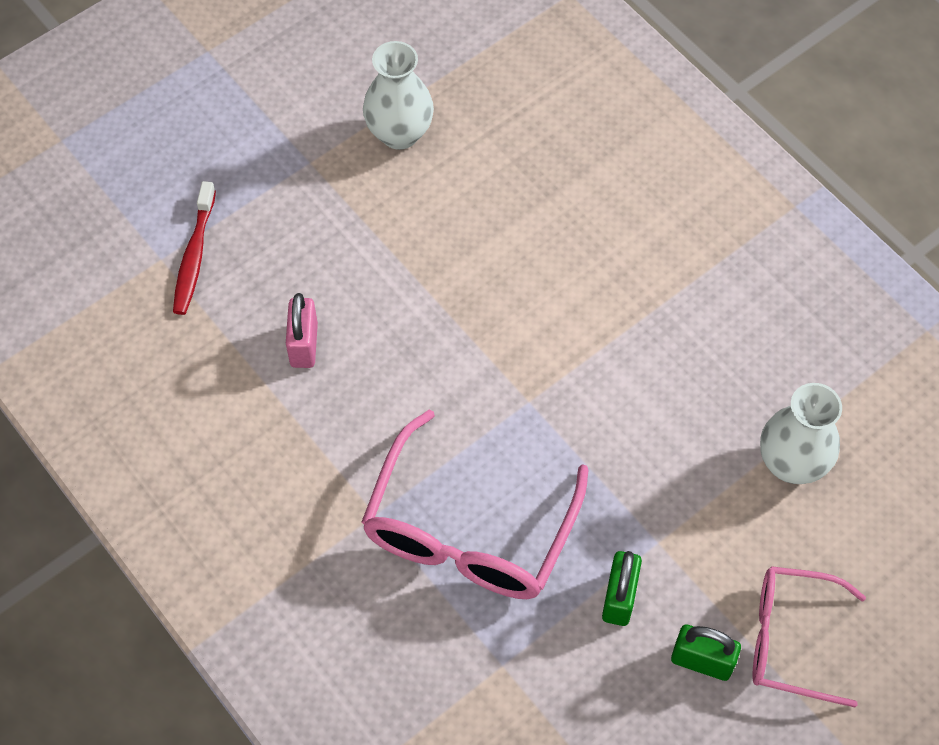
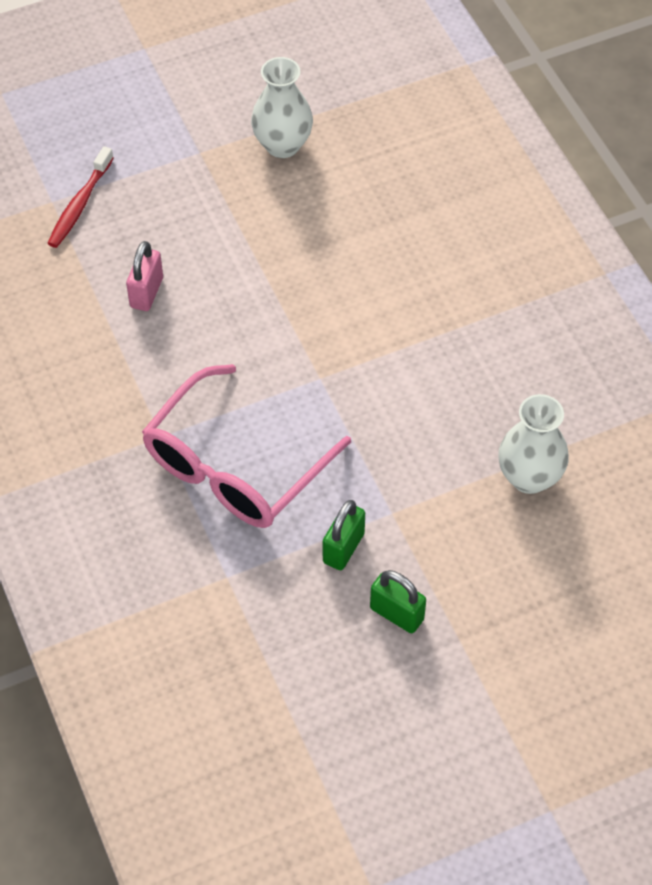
camera: 15 degrees right, 5 degrees down
pink glasses [752,566,866,707] -> none

